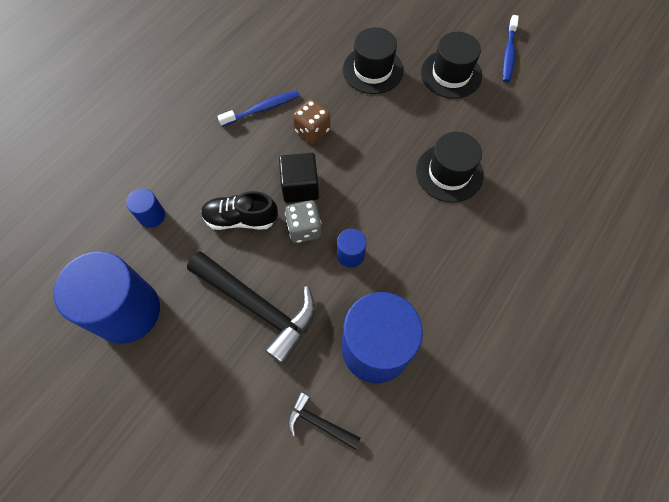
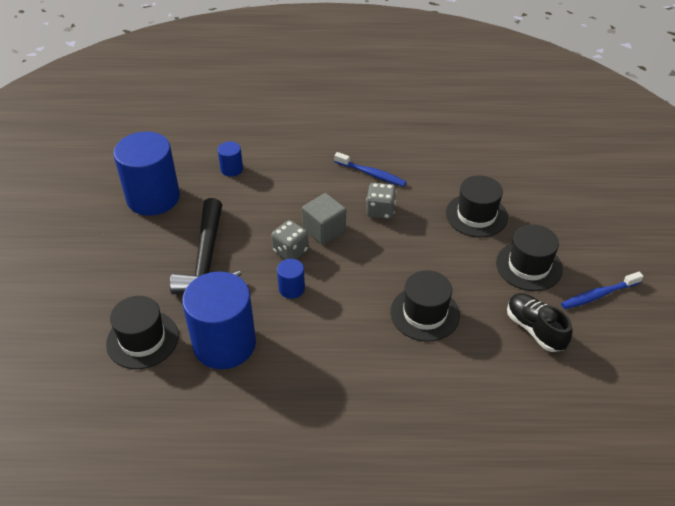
camera: 55 degrees right, 20 degrees down
black shoe [201,191,278,230] -> black shoe moved to [507,293,572,352]
black cube [279,153,319,203] -> grey cube [302,193,346,245]
black hammer [288,392,361,449] -> black hat [106,296,179,369]
brown dice [293,99,330,144] -> grey dice [366,183,396,219]

